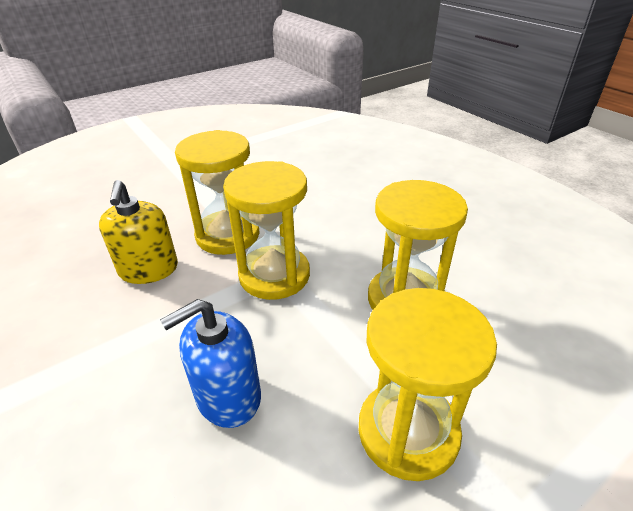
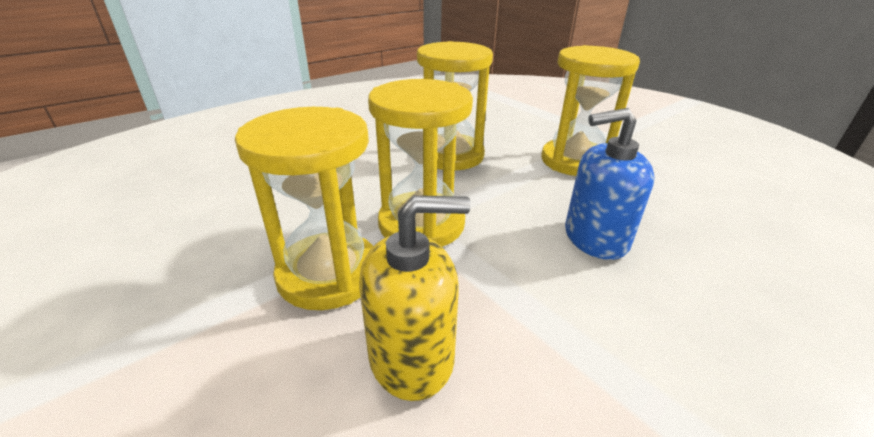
camera: 95 degrees left, 5 degrees down
blue soap dispenser [160,299,261,428] -> blue soap dispenser turned 120 degrees clockwise [565,108,655,260]

